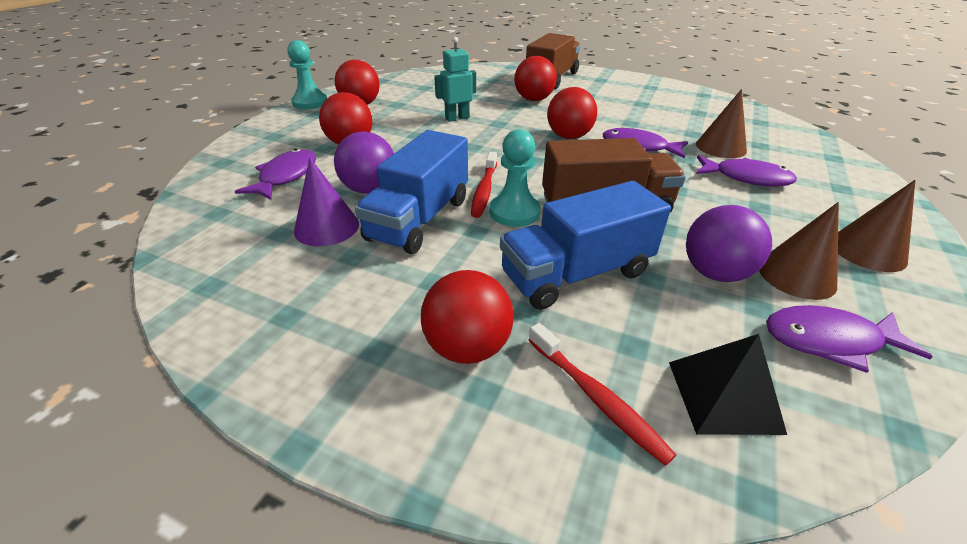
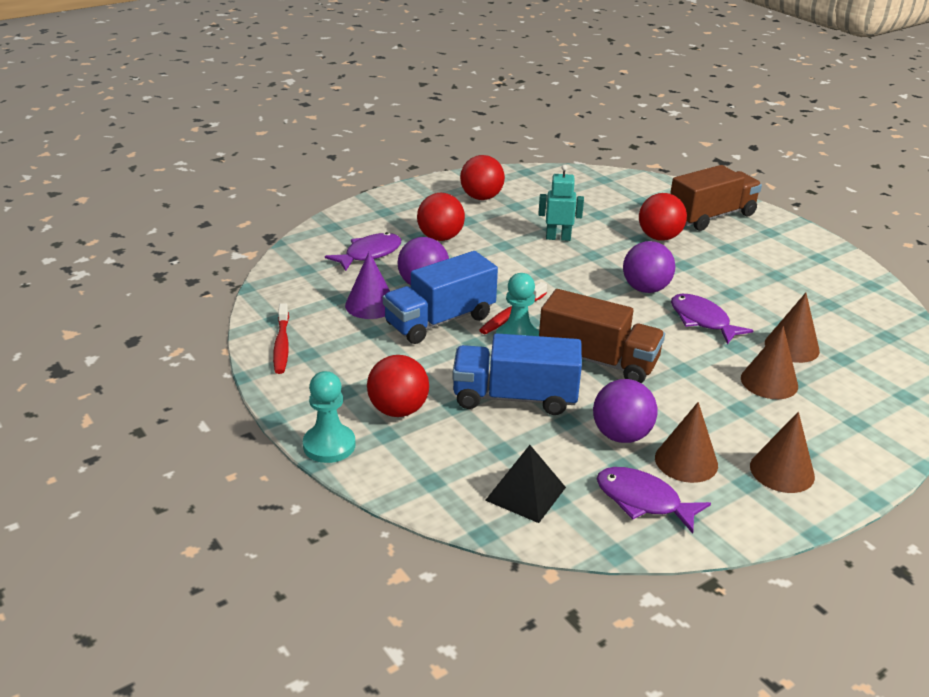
camera: 30 degrees right, 5 degrees down
turquoise pawn [287,40,327,109] -> turquoise pawn moved to [303,371,356,463]
red toothbrush [529,323,676,466] -> red toothbrush moved to [273,303,289,374]
red ball [547,87,597,139] -> purple ball [623,241,675,293]
purple fish [696,155,797,187] -> brown cone [741,326,798,399]

